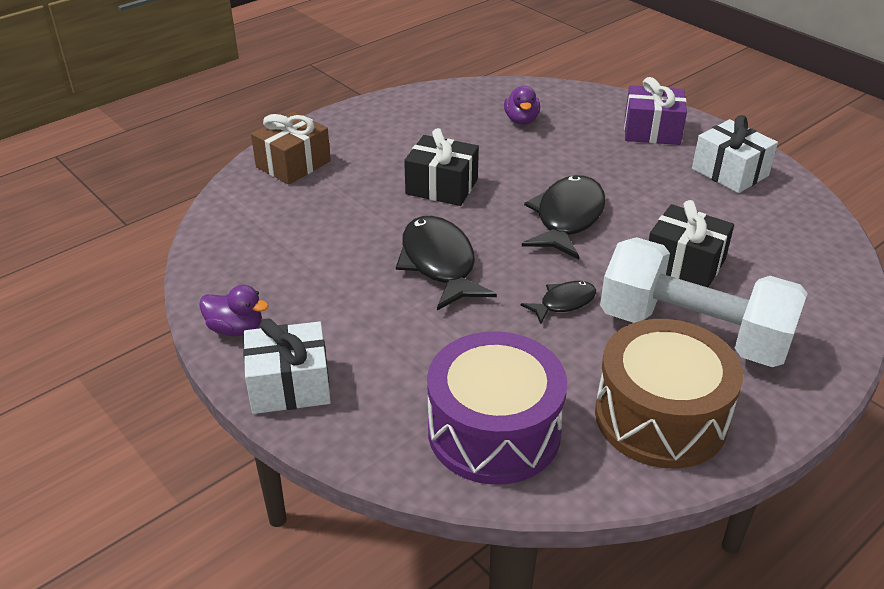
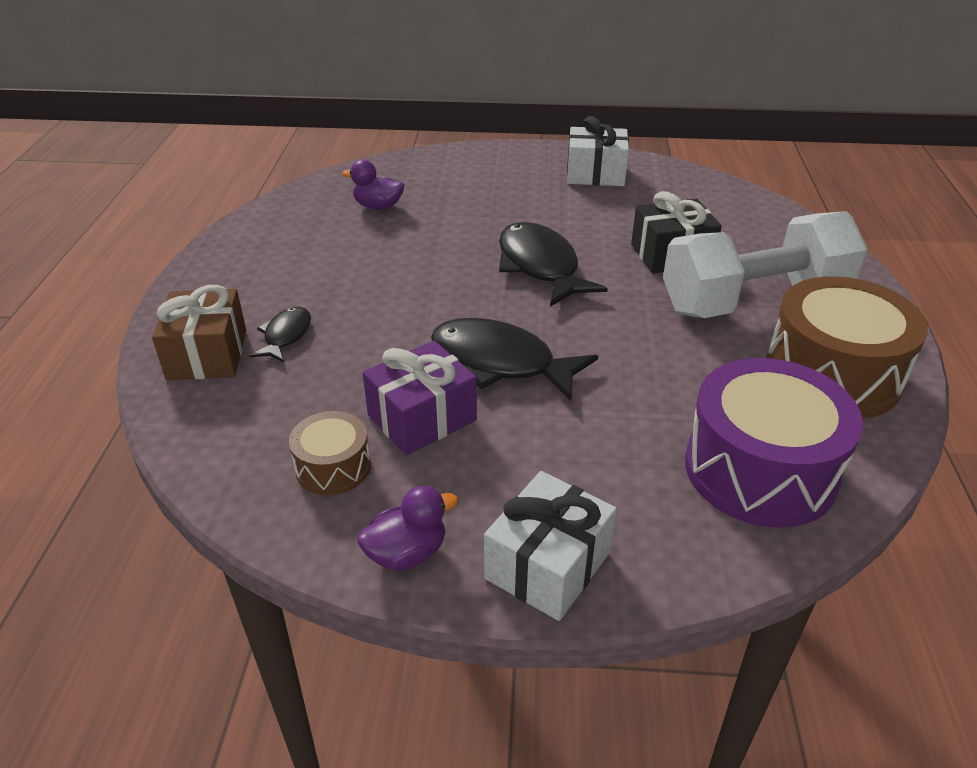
camera: 45 degrees left, 0 degrees up
black gift [404,128,479,206] -> none
purple duck [504,86,540,125] -> purple duck turned 150 degrees clockwise [342,159,404,210]
black fish [521,281,596,324] -> black fish moved to [249,307,311,362]
purple gift [624,77,687,145] -> purple gift moved to [363,341,477,455]
none -> brown drum [289,411,371,495]

